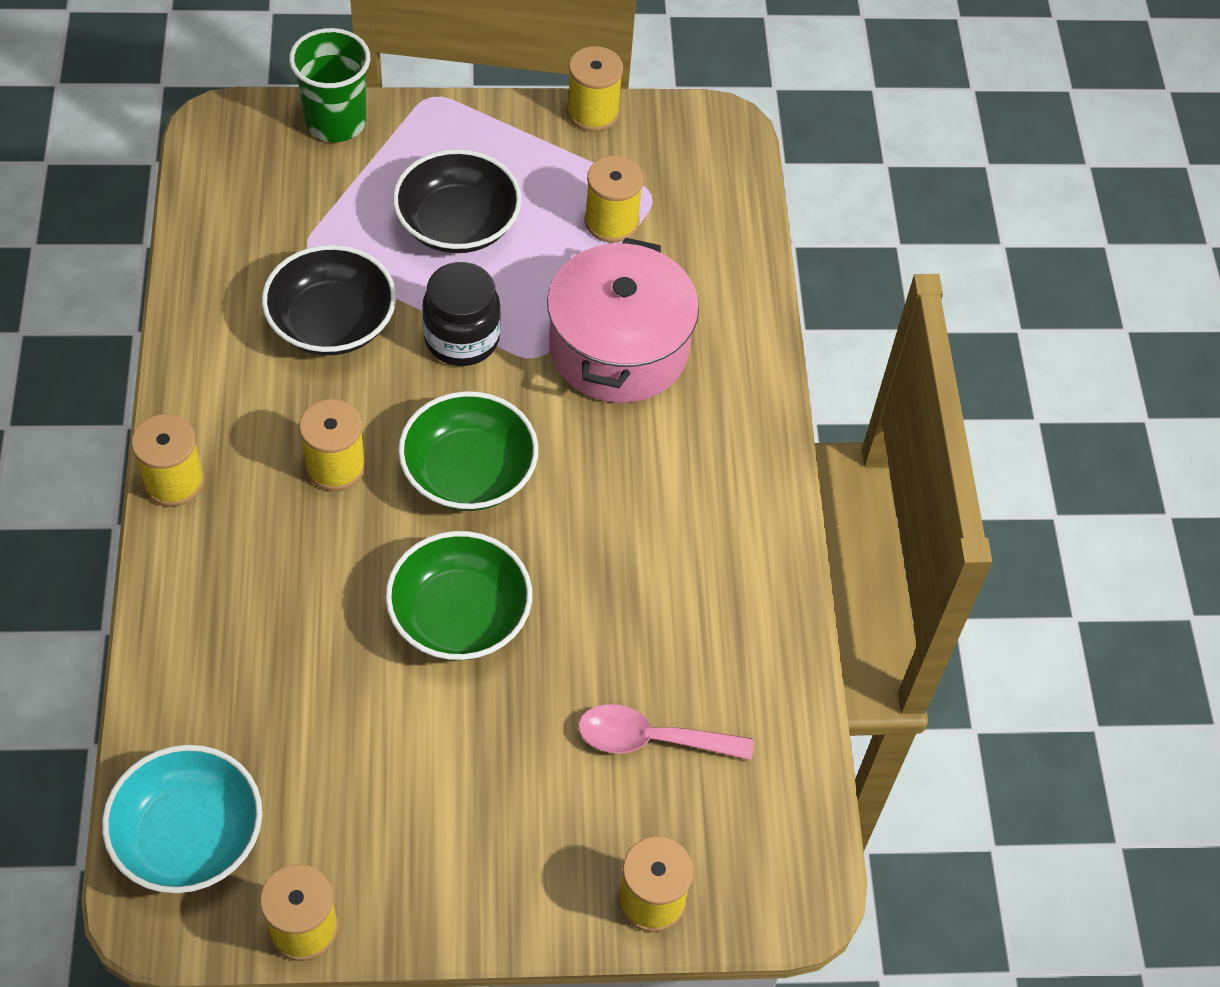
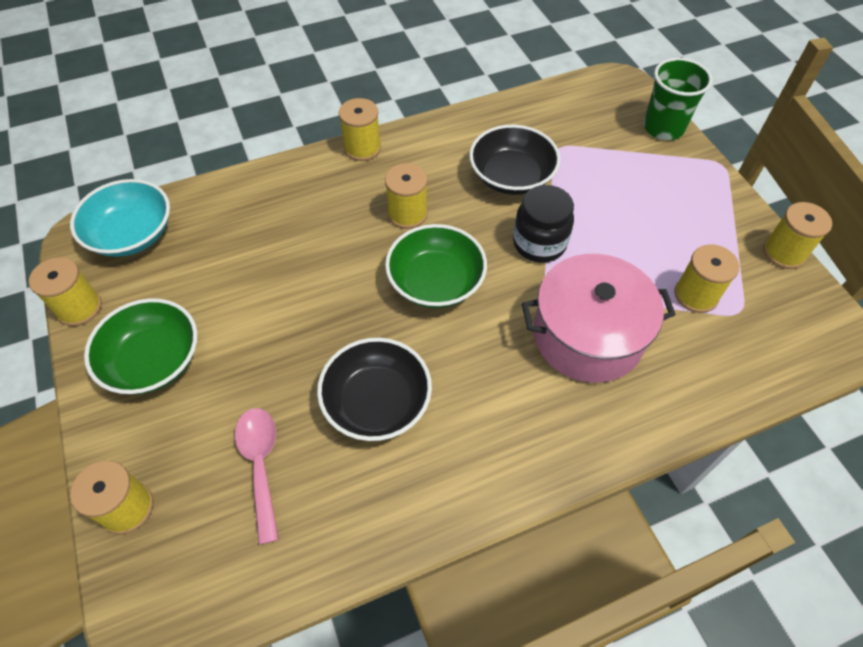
camera: 75 degrees right, 0 degrees up
green bowl [386,531,532,660] -> green bowl moved to [84,298,198,394]
black bowl [393,149,522,253] -> black bowl moved to [317,338,432,441]

